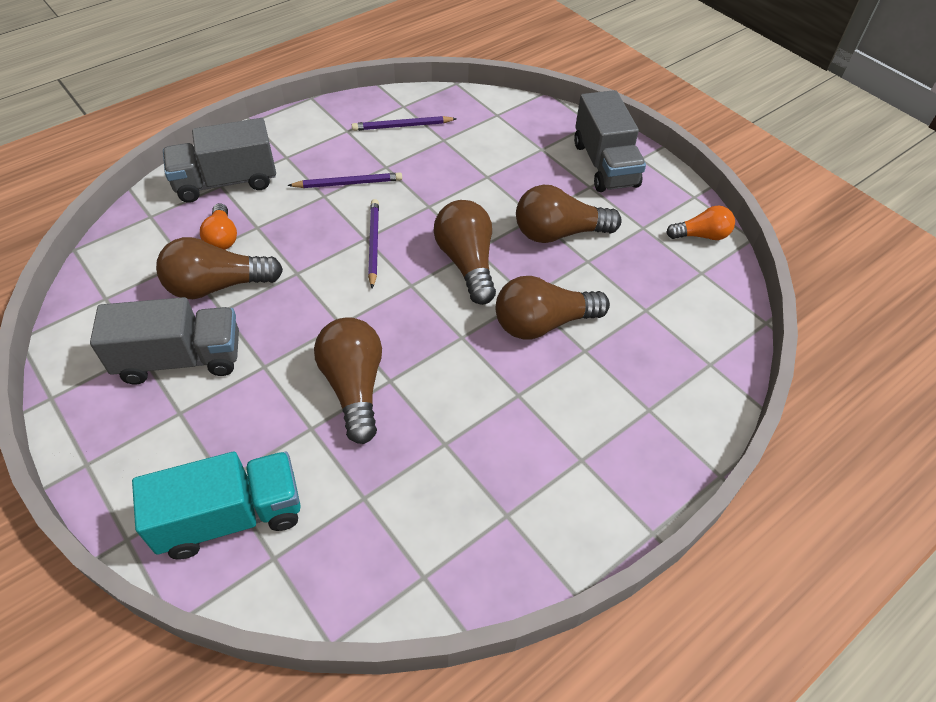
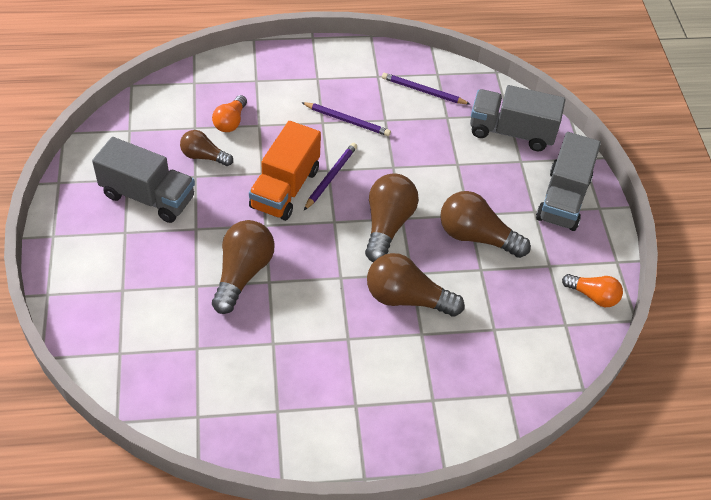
camera: 30 degrees right, 0 degrees up
turquoise truck [132,452,301,560] -> none
brown light bulb [156,237,283,299] -> brown light bulb [180,130,233,166], size x0.61
grey truck [163,118,276,203] -> grey truck moved to [470,85,565,151]
none -> orange truck [249,121,321,221]

